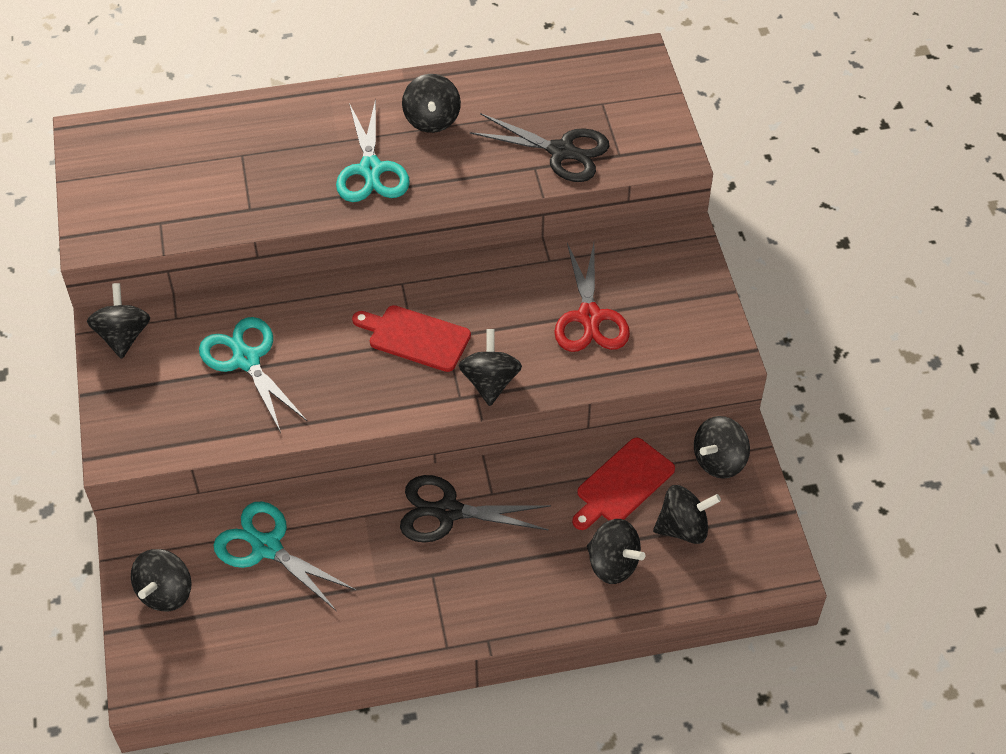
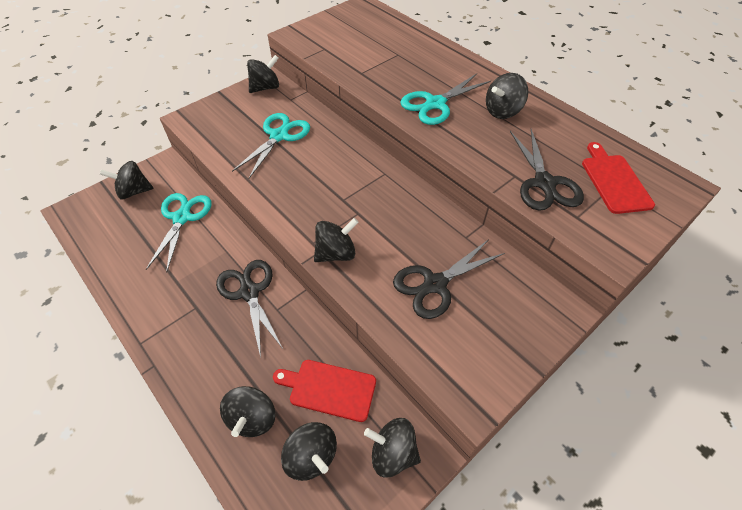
camera: 60 degrees right, 0 degrees up
red cutting board [352,305,471,372] -> red cutting board moved to [582,142,655,214]
red scissors [554,243,630,352] -> black scissors [393,239,505,319]

